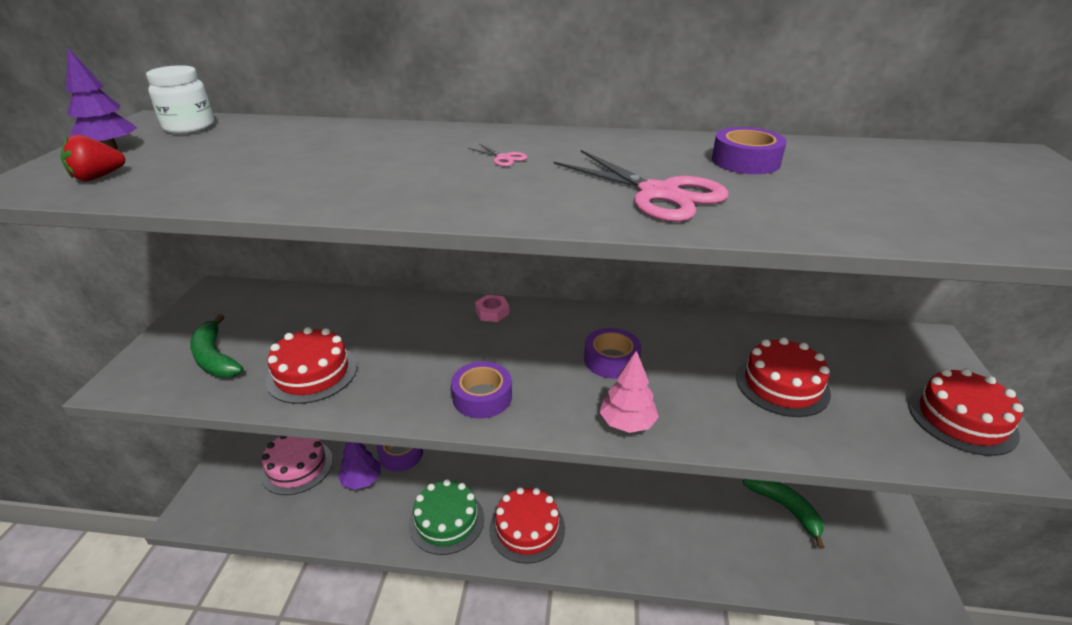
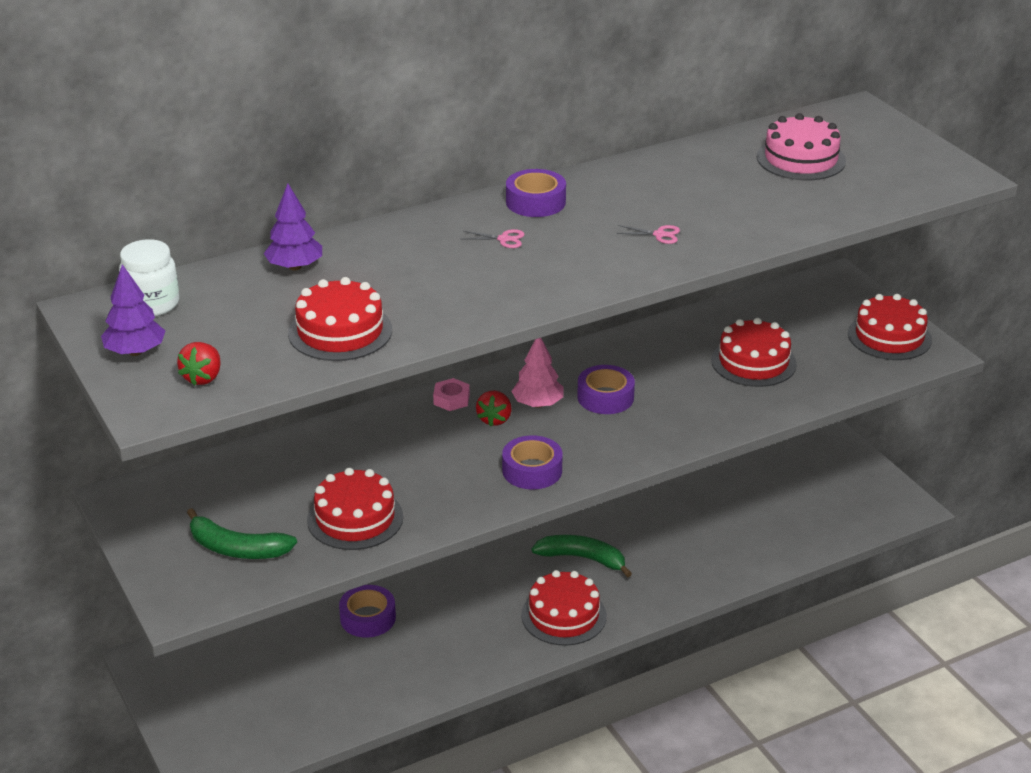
camera: 35 degrees left, 0 degrees up
pink cake [261,436,333,495] -> pink cake moved to [757,113,846,180]
purple tree [338,442,381,490] -> purple tree moved to [264,184,322,270]
green cake [409,479,484,555] -> none
pink scissors [553,150,729,222] -> pink scissors [616,225,680,244], size x0.40
pink tree [600,350,659,433] -> pink tree moved to [511,338,563,408]
purple tape [712,127,787,174] -> purple tape moved to [506,169,566,217]
green banana [743,479,825,549] -> green banana moved to [532,535,632,578]
none -> red cake [288,277,392,361]
none -> red strawberry [476,391,512,426]

